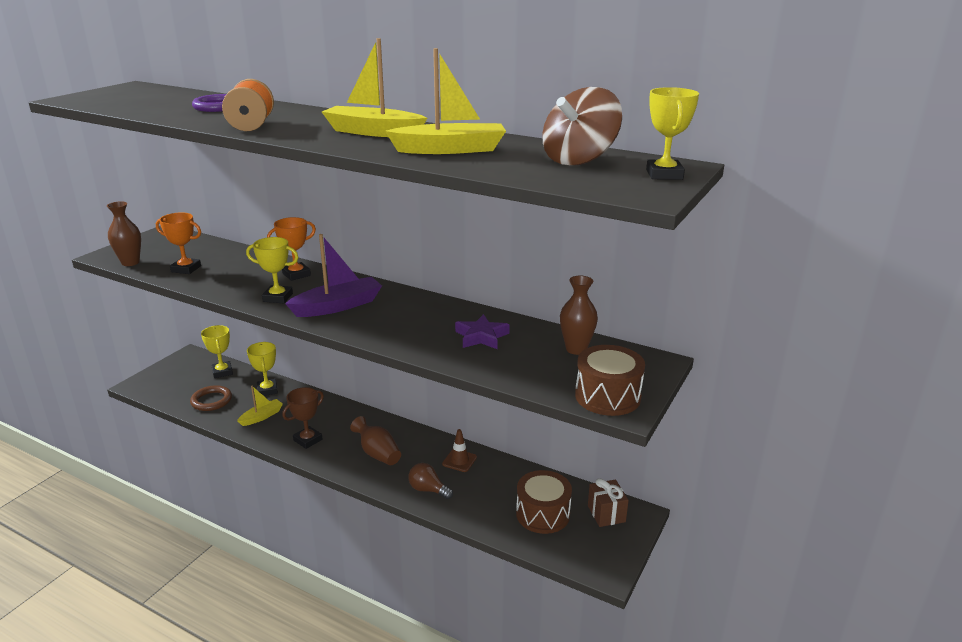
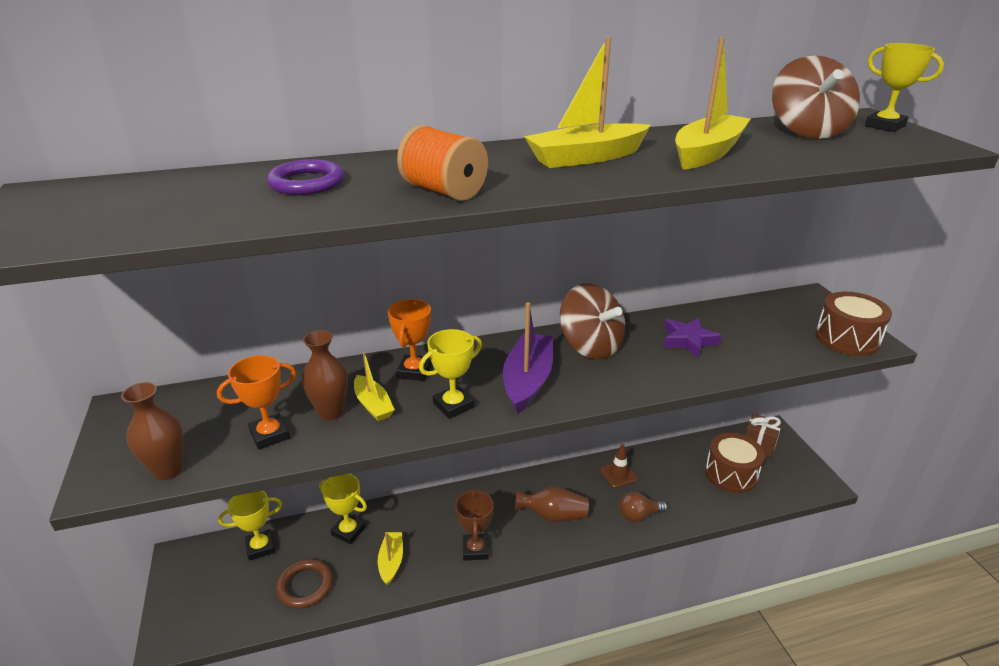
camera: 45 degrees left, 5 degrees up
yellow trophy [201,325,233,378] -> yellow trophy turned 45 degrees counterclockwise [218,490,282,561]
brown vase [560,276,598,355] -> brown vase moved to [302,330,348,420]
none -> yellow boat [354,352,395,421]
none -> brown spinning top [560,283,625,360]

